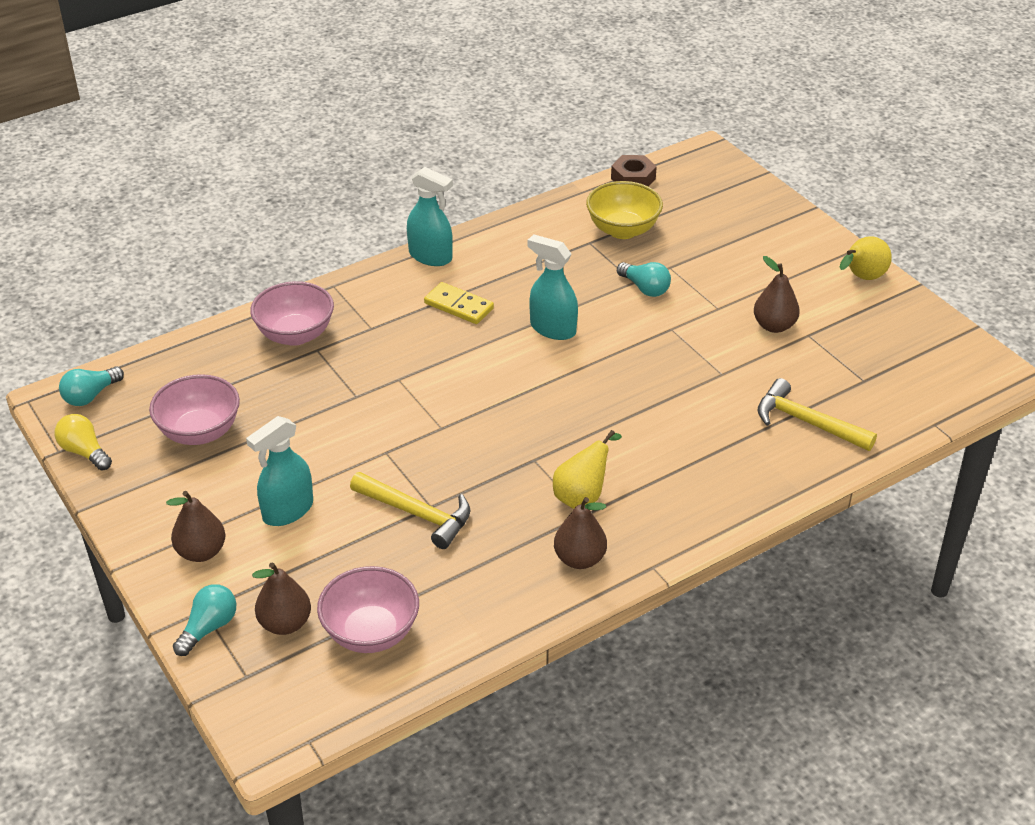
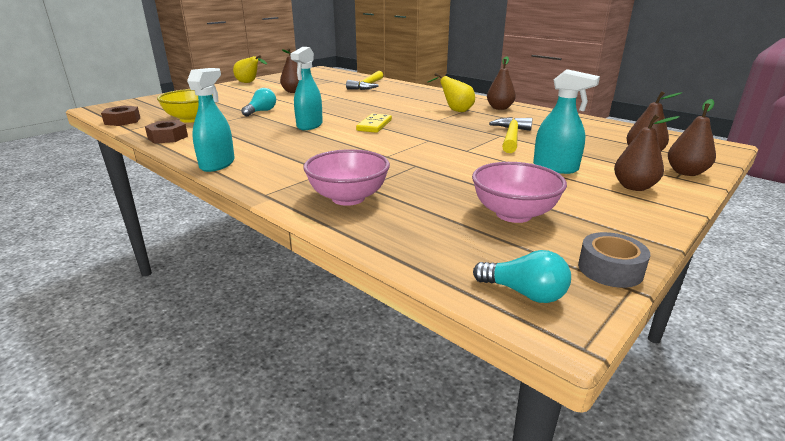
camera: 105 degrees left, 15 degrees down
yellow light bulb [55,414,112,471] -> grey tape [578,232,650,288]
turquoise light bulb [173,584,236,656] -> brown pear [668,99,716,176]
pink bowl [317,566,419,653] -> none
yellow domino [424,282,494,324] -> yellow domino moved to [356,113,392,133]
none -> brown nut [145,120,188,144]

